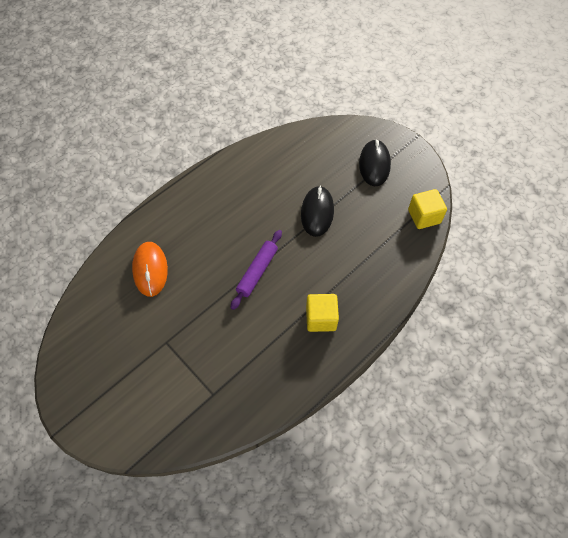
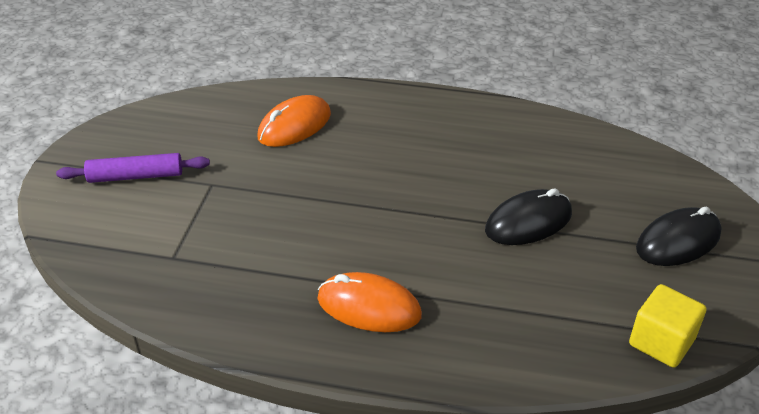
camera: 55 degrees right, 20 degrees down
purple rolling pin [231,230,282,310] -> purple rolling pin moved to [56,153,210,183]
yellow cube [306,294,339,332] -> orange mouse [317,272,422,332]

